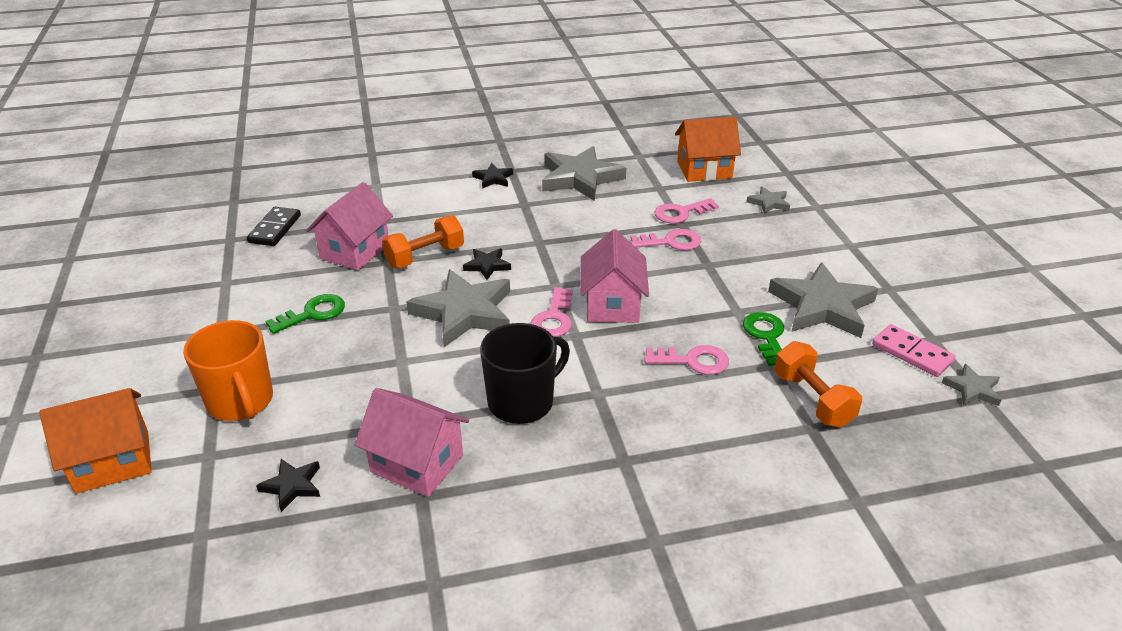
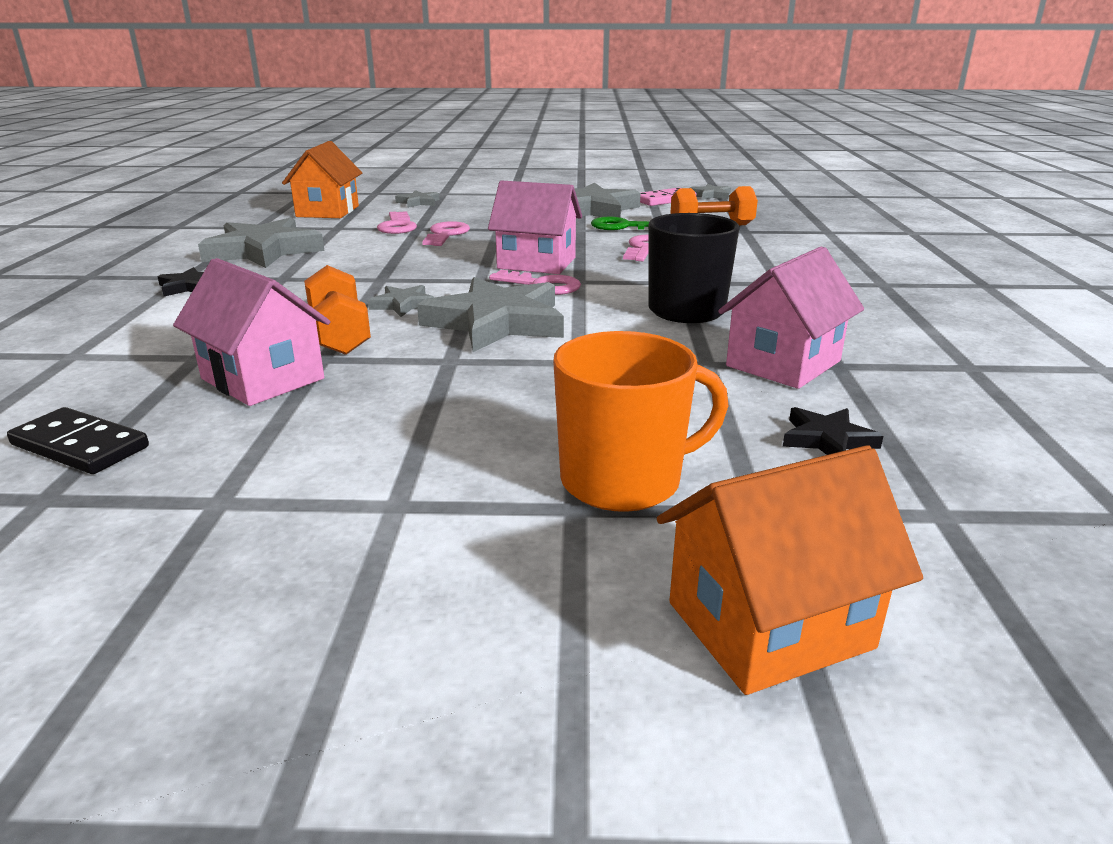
camera: 75 degrees left, 10 degrees down
orange house [39,388,152,494] -> orange house turned 75 degrees clockwise [657,445,923,695]
green key [266,294,345,334] -> none
black star [463,248,511,280] -> grey star [368,285,434,317]

